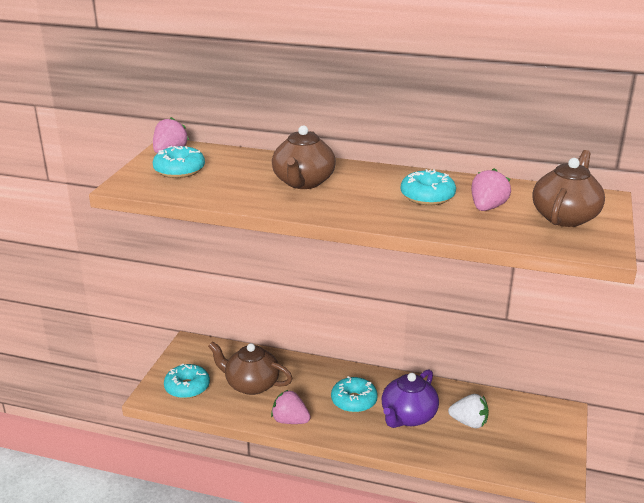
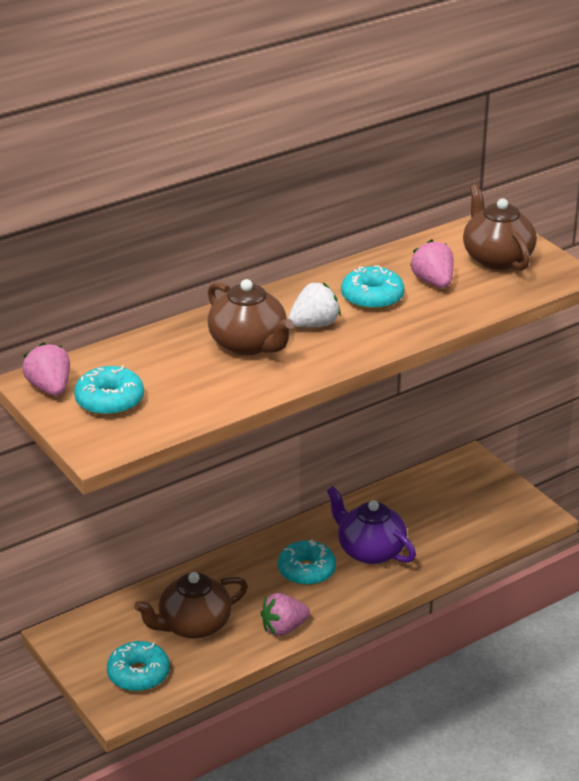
camera: 50 degrees left, 5 degrees up
purple teapot [382,369,439,428] -> purple teapot turned 150 degrees clockwise [327,486,416,564]
white strawberry [448,394,489,428] -> white strawberry moved to [288,283,341,327]

